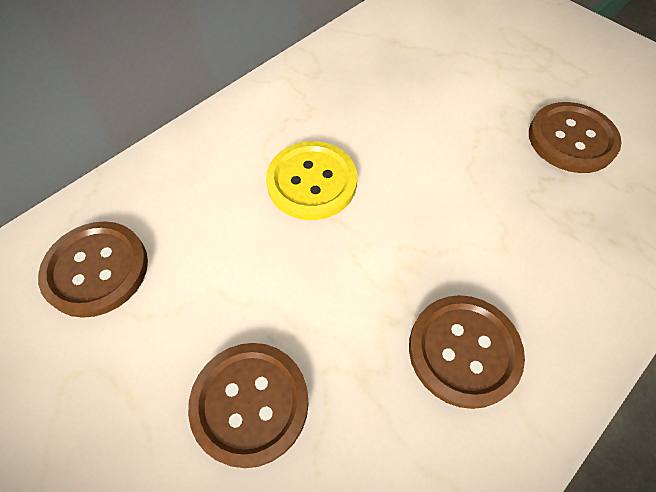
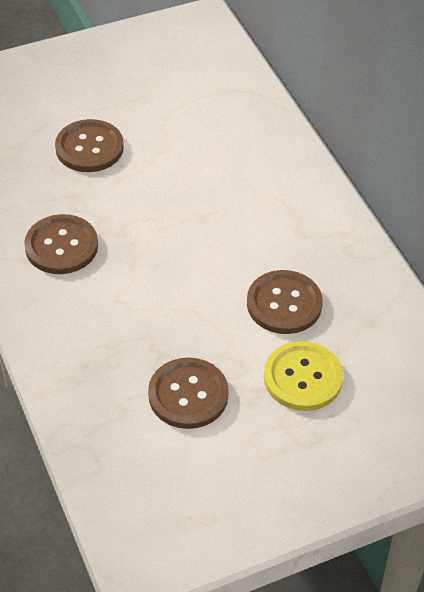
camera: 110 degrees right, 10 degrees down
brown button [38,221,148,318] -> brown button moved to [247,270,323,334]
yellow button [266,141,357,220] -> yellow button moved to [264,341,343,411]

